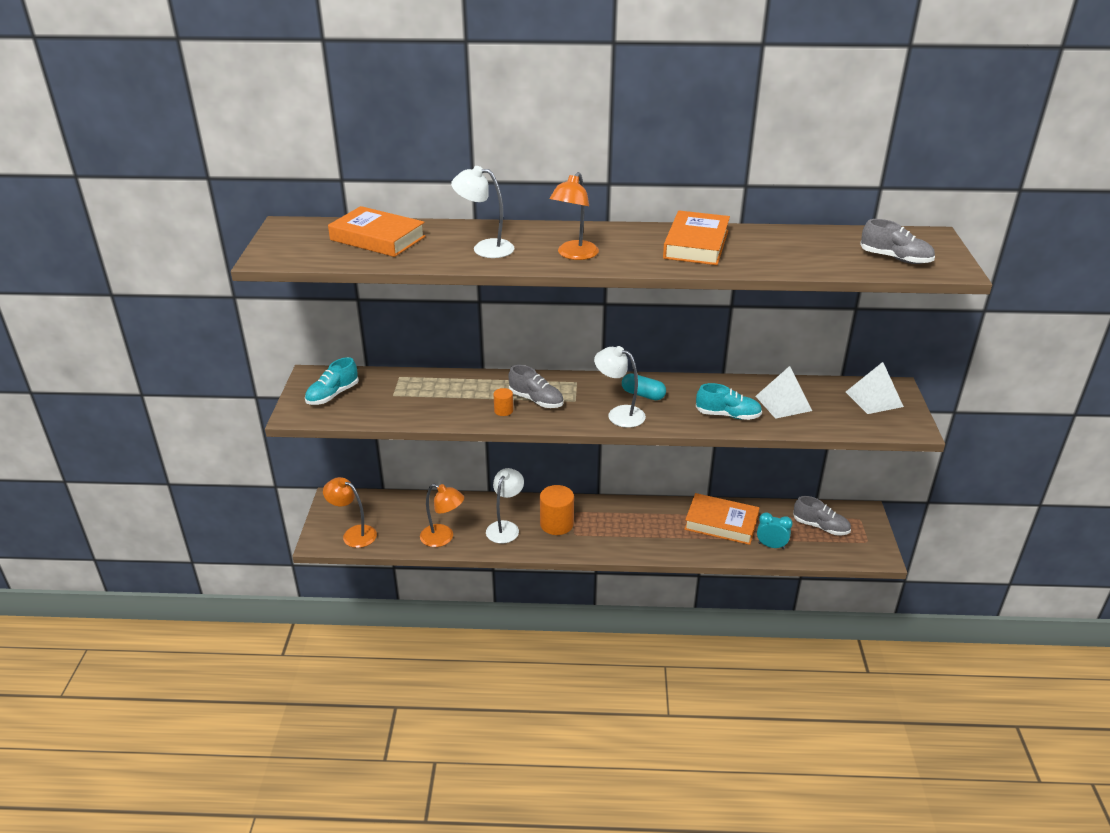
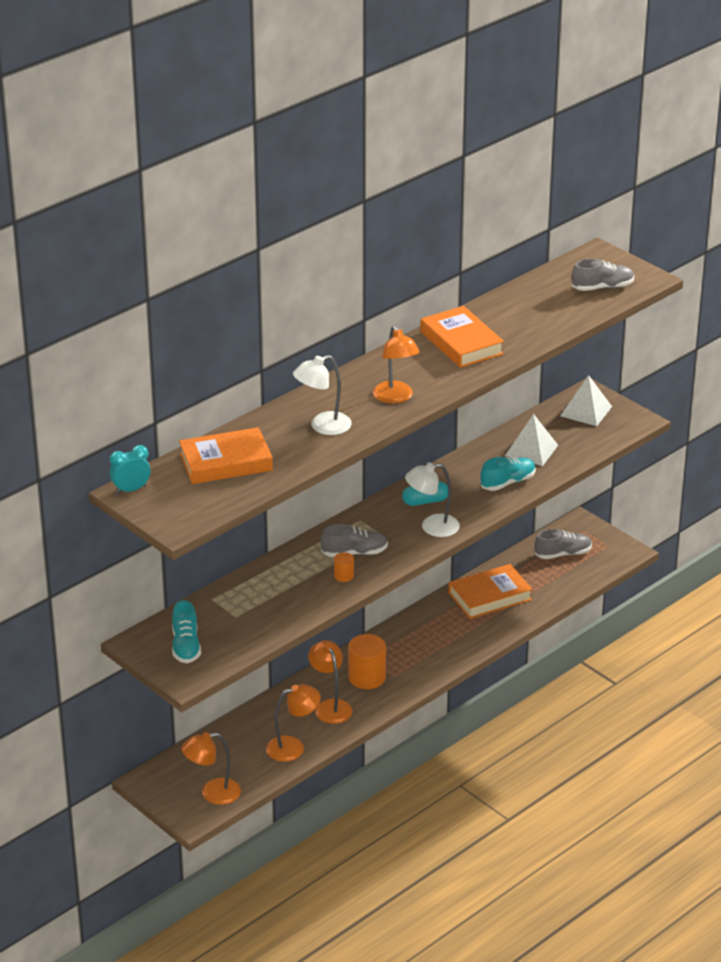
camera: 45 degrees left, 0 degrees up
white lamp [486,468,524,543] -> orange lamp [308,640,352,724]
turquoise clock [757,512,793,549] -> turquoise clock moved to [110,445,151,494]

